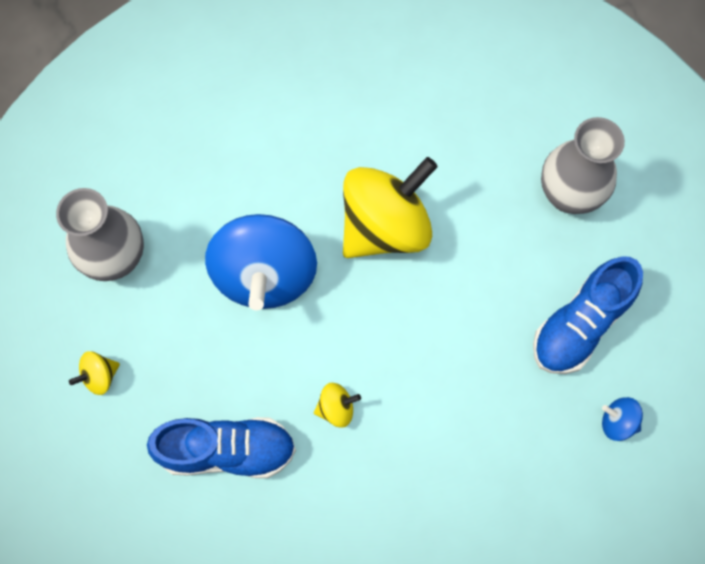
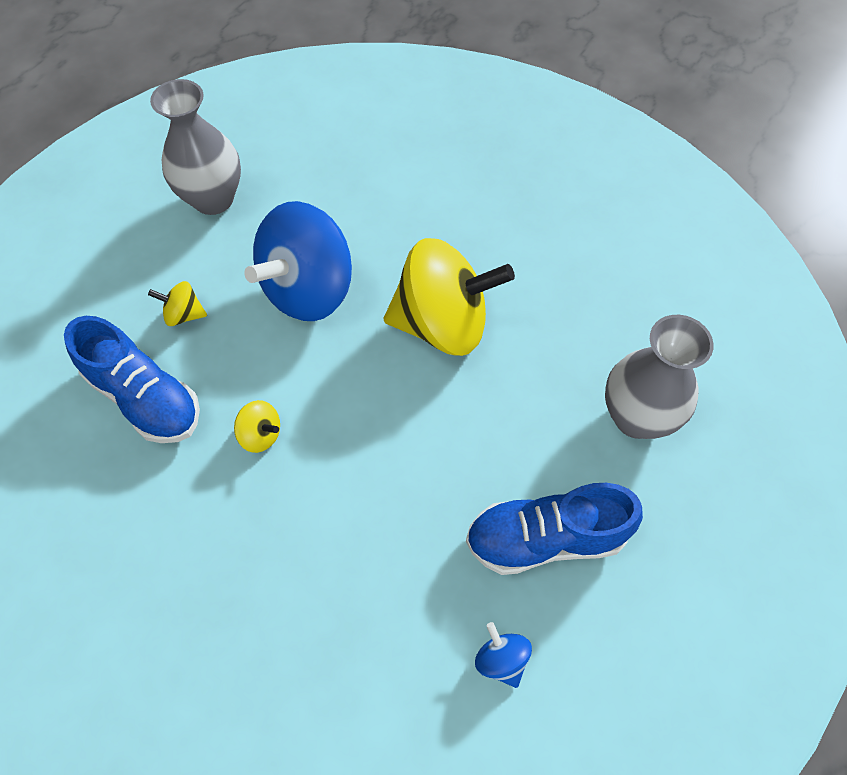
camera: 40 degrees right, 10 degrees down
yellow spinning top [69,351,120,395] -> yellow spinning top moved to [148,281,207,326]

